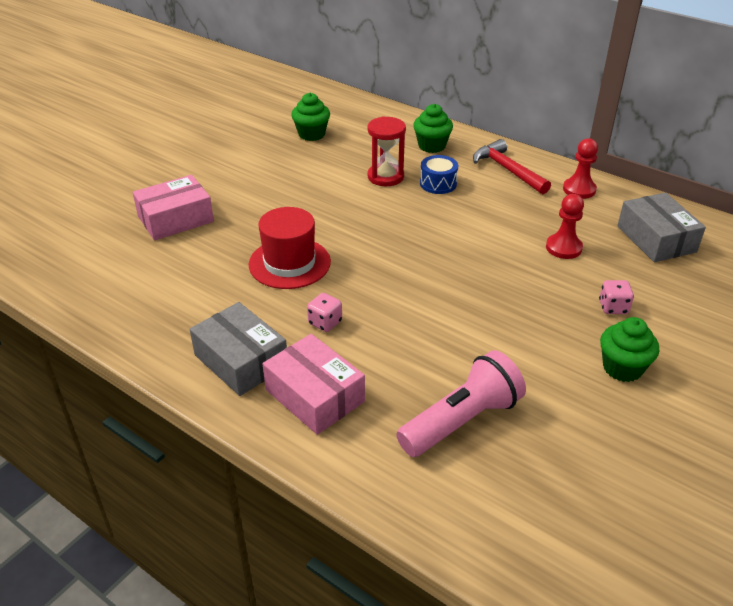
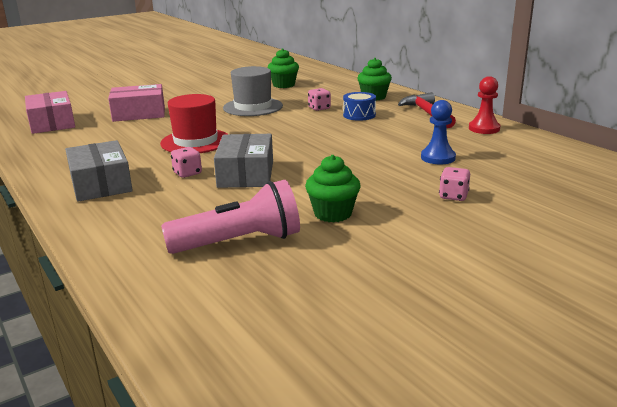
camera: 20 degrees right, 15 degrees down
pink box [263,334,365,435] -> pink box moved to [25,91,75,134]
red hourglass [368,116,406,186] -> pink dice [308,88,331,111]
red pawn [546,194,584,259] -> blue pawn [421,100,456,165]
green cupcake [600,317,659,382] -> green cupcake moved to [305,155,360,222]
grey box [617,193,706,262] -> grey box moved to [214,134,273,188]
none -> grey hat [223,66,283,116]

